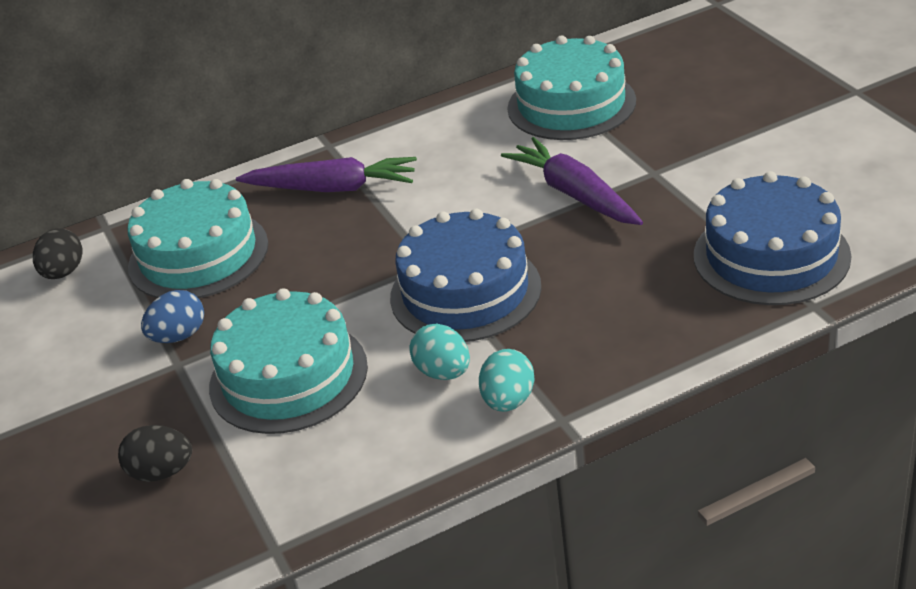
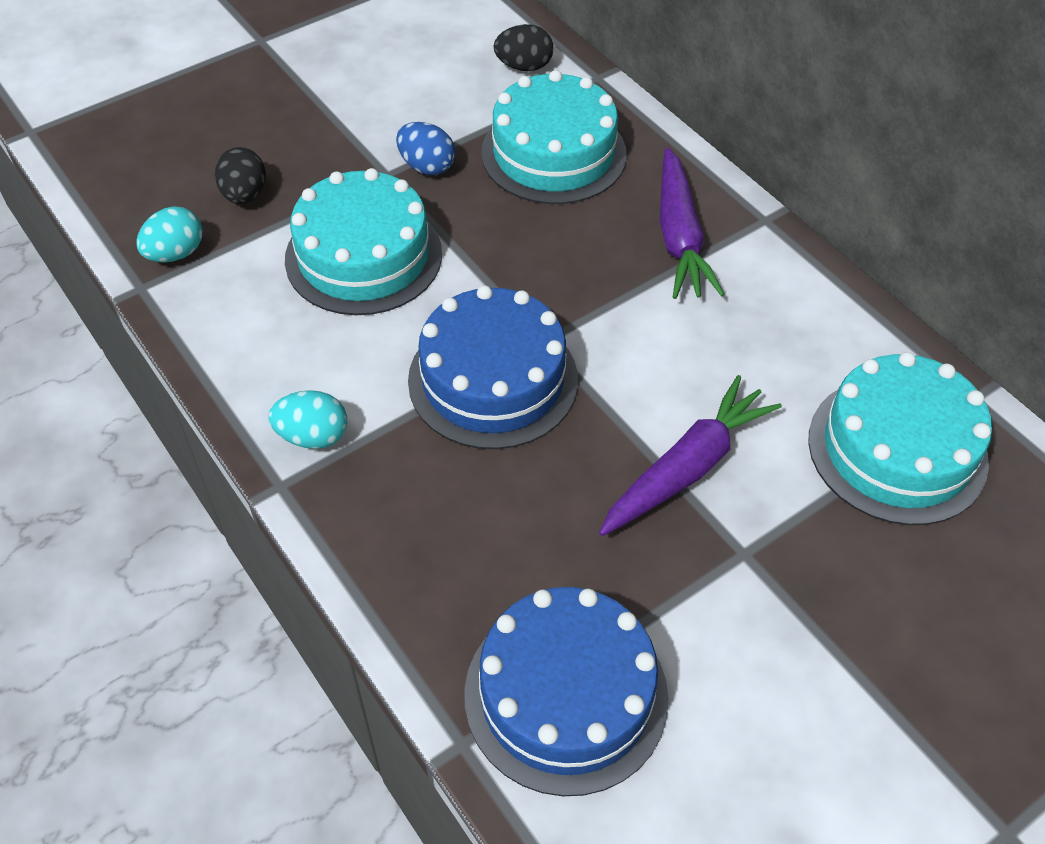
camera: 75 degrees right, 15 degrees up
turquoise egg [409,324,470,380] -> turquoise egg moved to [136,206,203,263]

